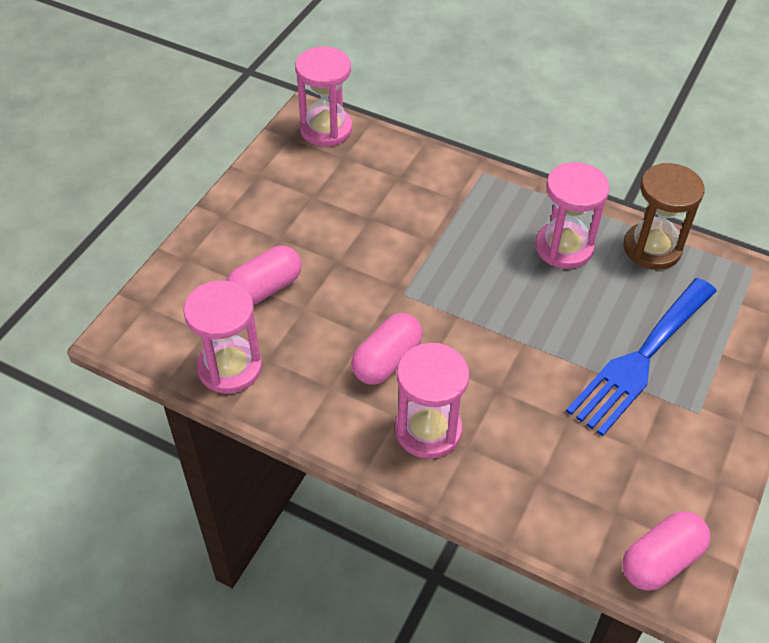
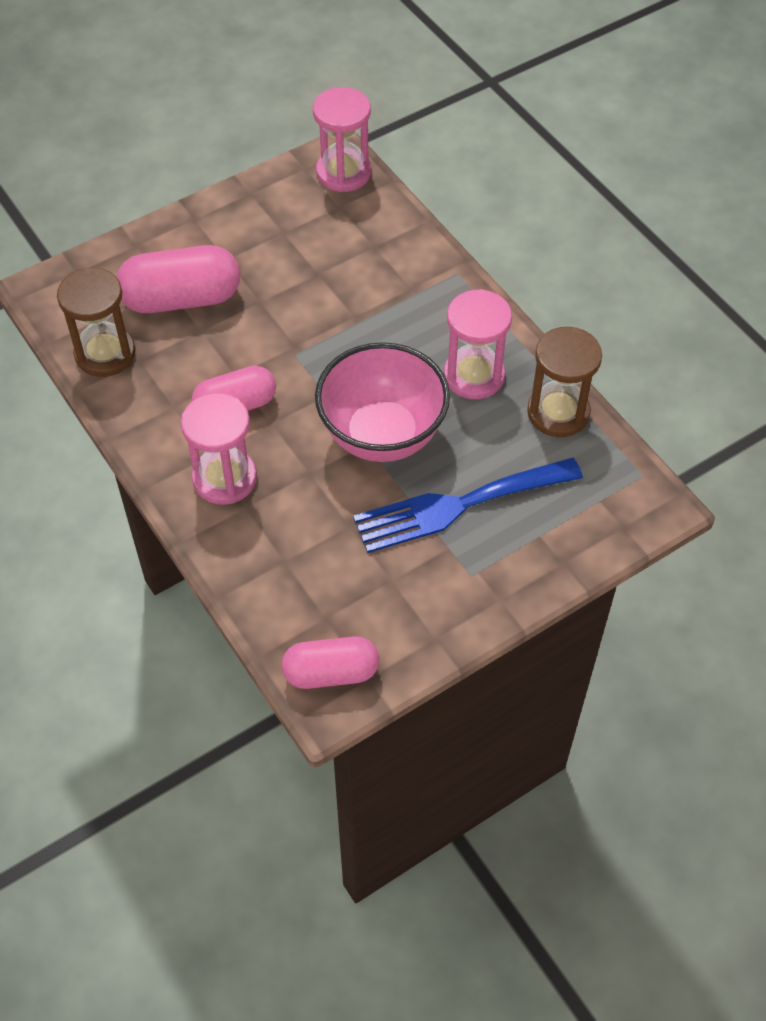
camera: 30 degrees right, 5 degrees up
pink hourglass [183,280,262,393] -> brown hourglass [57,267,136,377]
pink capsule [226,246,302,305] -> pink capsule [116,245,240,313], size x1.50
none -> pink bowl [315,342,450,462]

